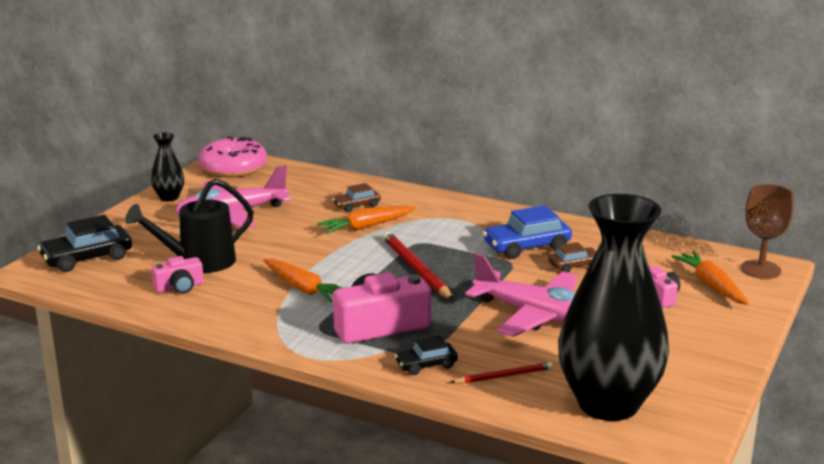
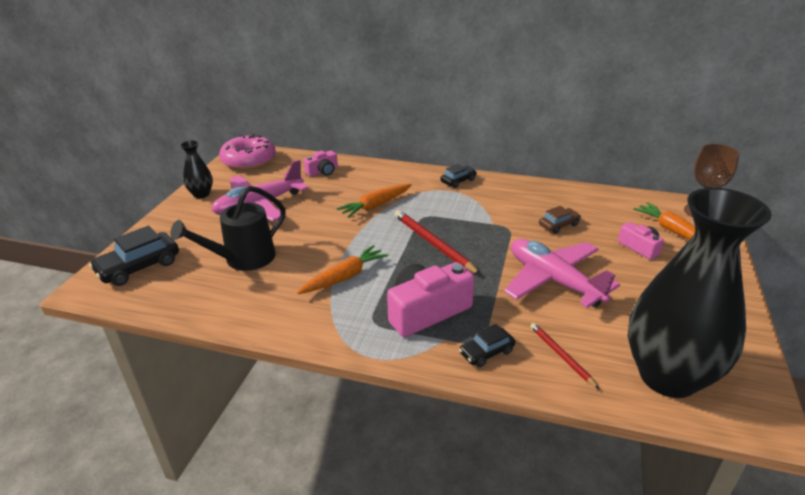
camera: 10 degrees left, 10 degrees up
pink camera [152,256,204,294] -> pink camera moved to [304,150,338,177]
orange carrot [263,259,342,303] -> orange carrot turned 75 degrees counterclockwise [297,245,388,294]
brown car [333,183,381,212] -> none
red pencil [451,362,553,384] -> red pencil turned 90 degrees counterclockwise [530,323,599,389]
pink plane [465,253,578,337] -> pink plane turned 150 degrees counterclockwise [504,239,620,308]
blue car [483,205,572,259] -> none
none -> black car [440,164,477,188]

